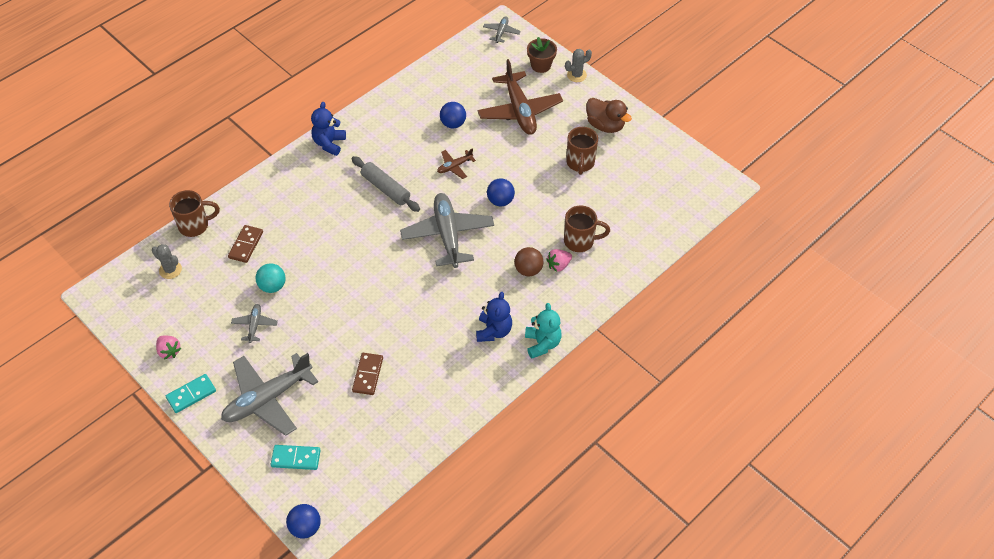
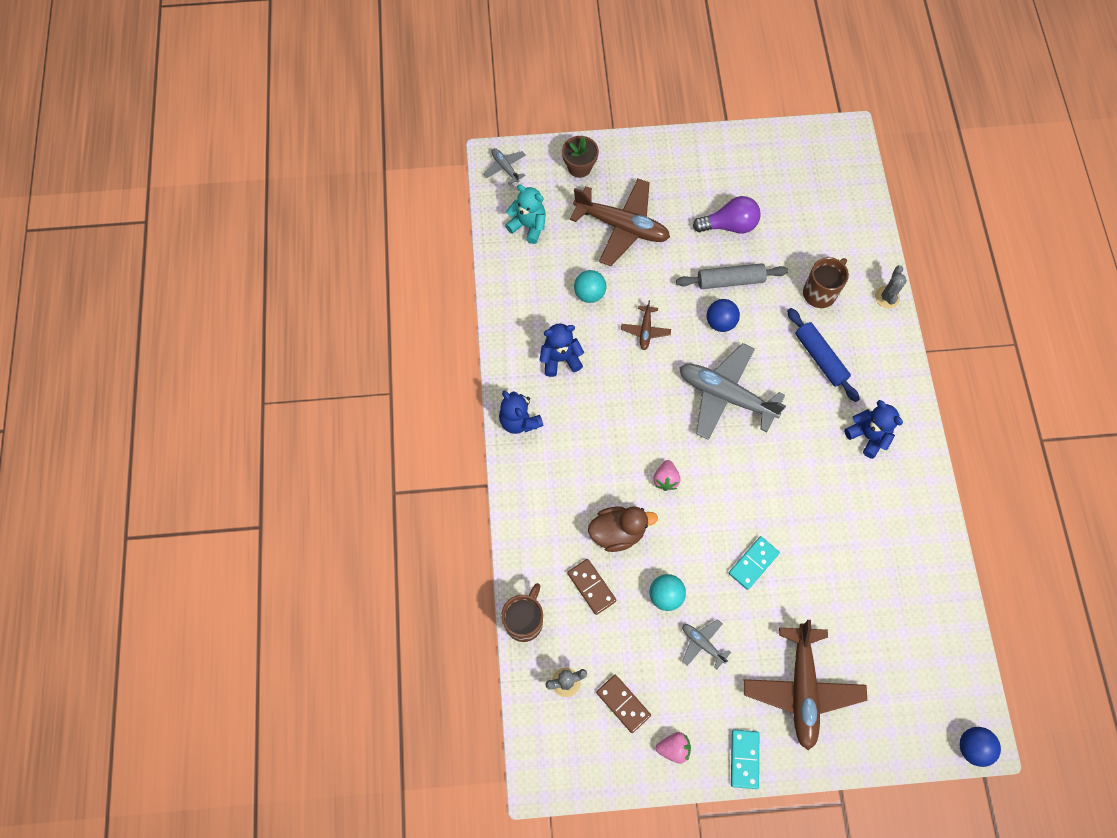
camera: 50 degrees left, 15 degrees up
grey plane [221,353,318,436] -> brown plane [743,620,867,750]
turquoise domino [271,445,321,470] -> turquoise domino moved to [729,536,780,590]
grey rolling pin [351,156,420,212] -> grey rolling pin moved to [676,263,788,289]
brown domino [352,353,383,395] -> brown domino moved to [596,675,651,733]
blue ball [440,102,466,128] -> turquoise ball [574,270,606,303]
brown ball [514,247,544,276] -> blue rolling pin [787,308,860,402]
turquoise teddy bear [525,303,562,359] -> turquoise teddy bear moved to [505,184,546,244]
pink strawberry [546,249,572,272] -> pink strawberry moved to [653,460,681,491]
grey cactus [565,49,592,82] -> grey cactus moved to [875,265,907,308]
brown mug [566,127,598,175] -> purple light bulb [693,196,761,233]
brown duck [586,98,632,133] -> brown duck moved to [588,506,658,552]
none -> blue teddy bear [540,324,584,377]

